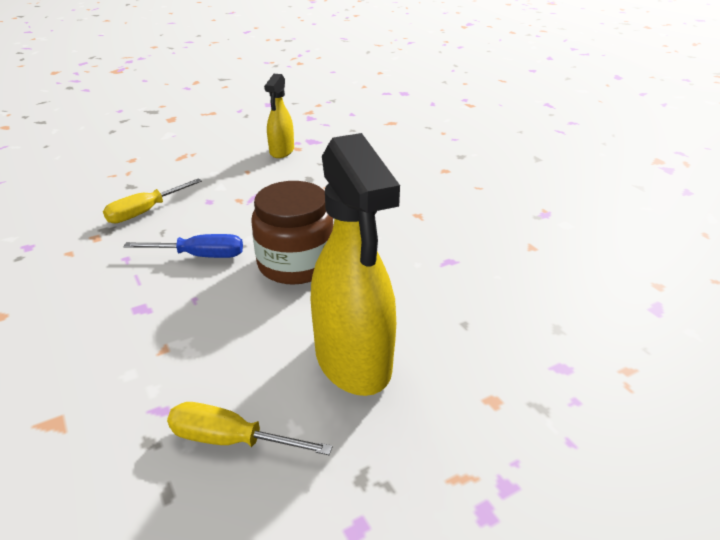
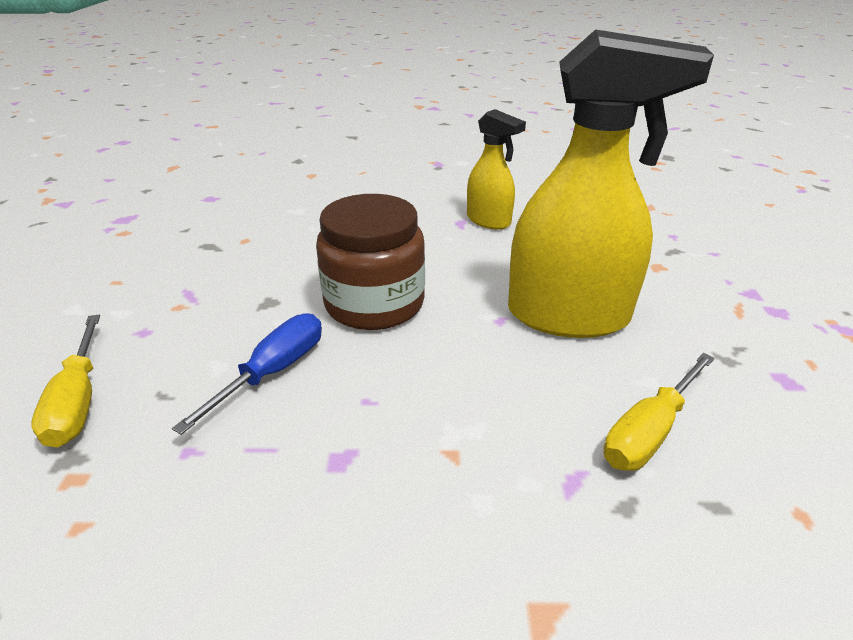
camera: 60 degrees left, 0 degrees up
yellow spray bottle [264,74,294,158] -> yellow spray bottle moved to [467,109,526,230]

